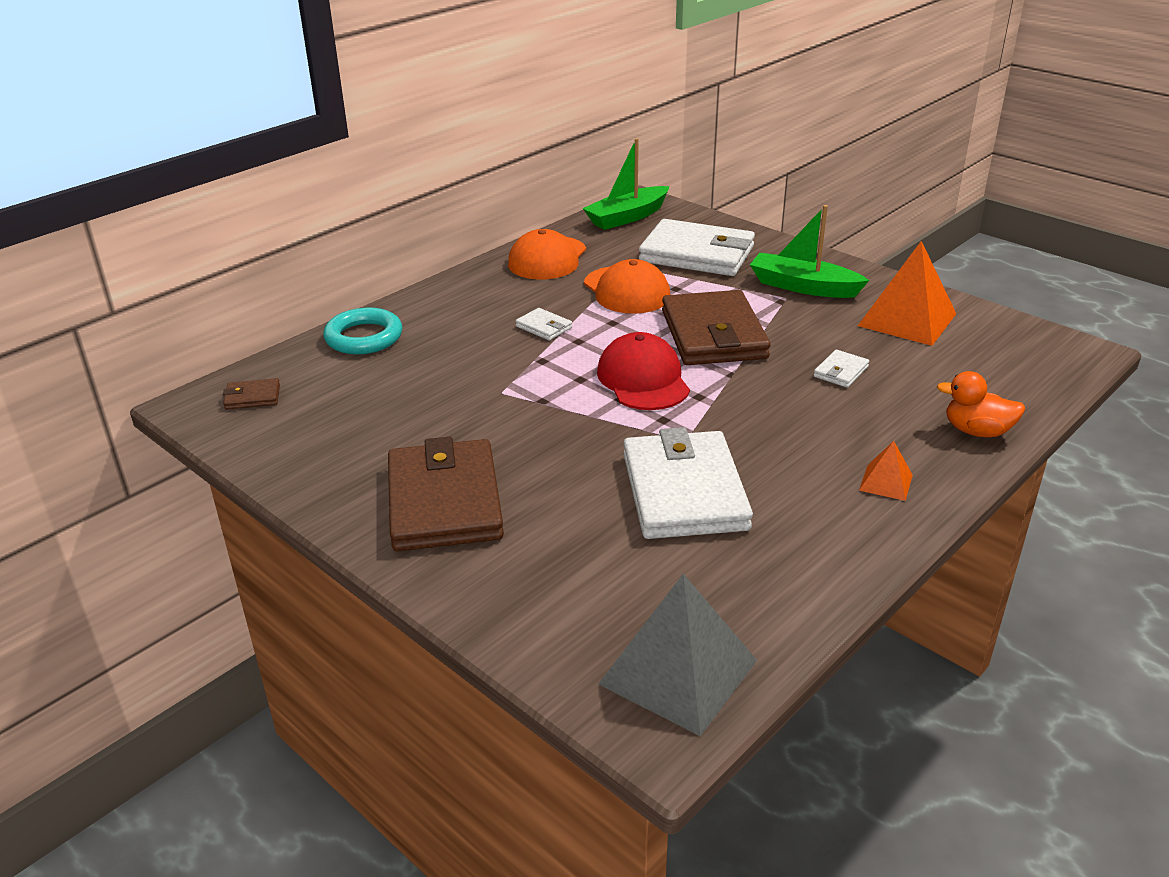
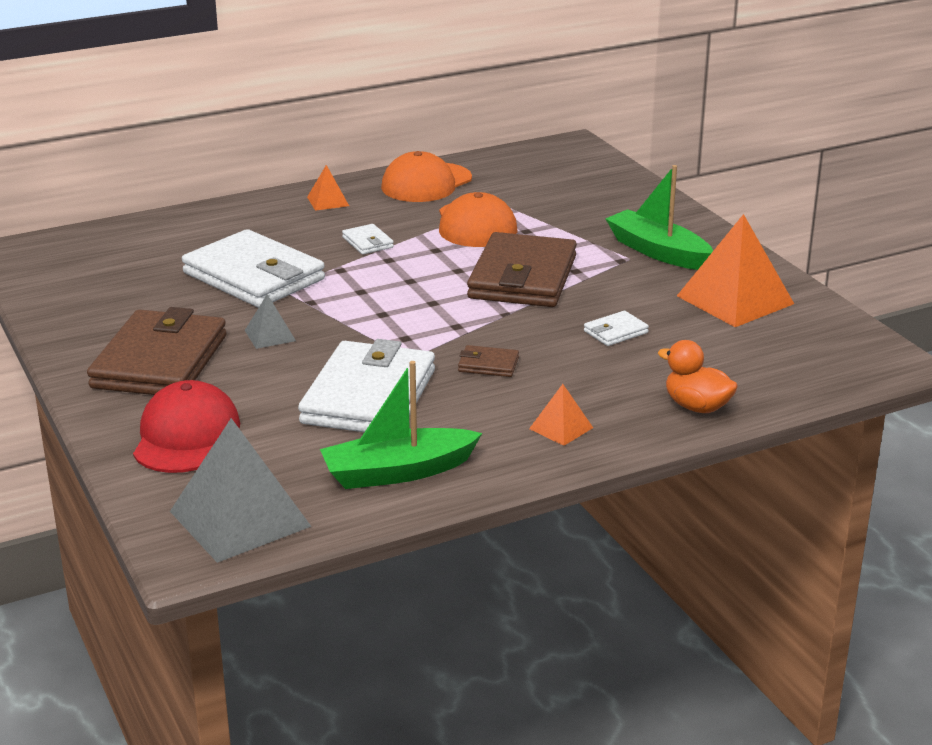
camera: 20 degrees right, 5 degrees down
brown wallet [223,378,280,410] -> brown wallet moved to [458,345,519,377]
turquoise ring [323,308,403,354] -> none
green boat [583,138,670,230] -> green boat moved to [320,361,482,489]
red cap [597,332,690,410] -> red cap moved to [133,380,240,473]
white wallet [639,219,755,276] -> white wallet moved to [182,229,325,308]
none -> grey pyramid [245,294,296,349]
none -> orange pyramid [307,165,349,211]

